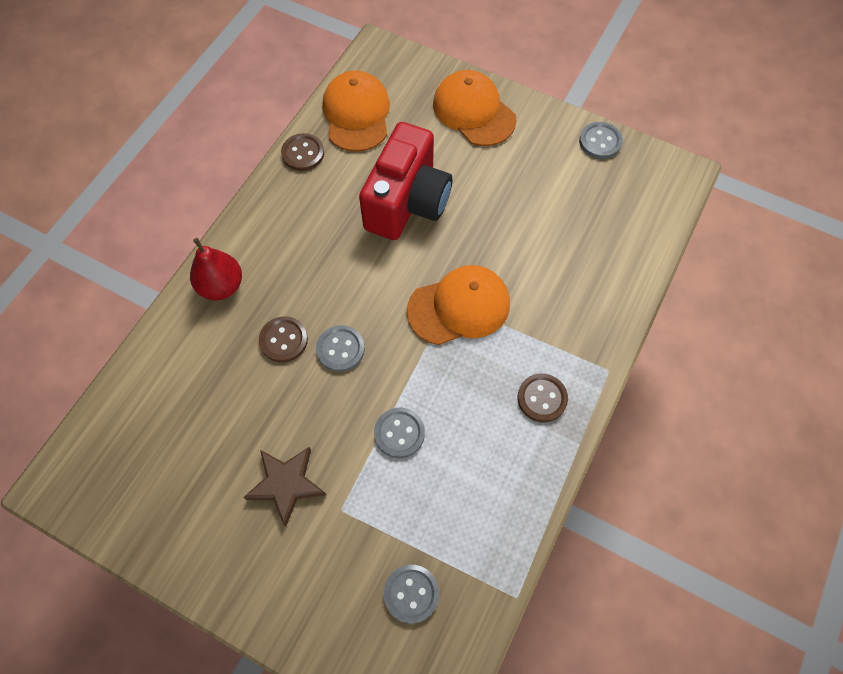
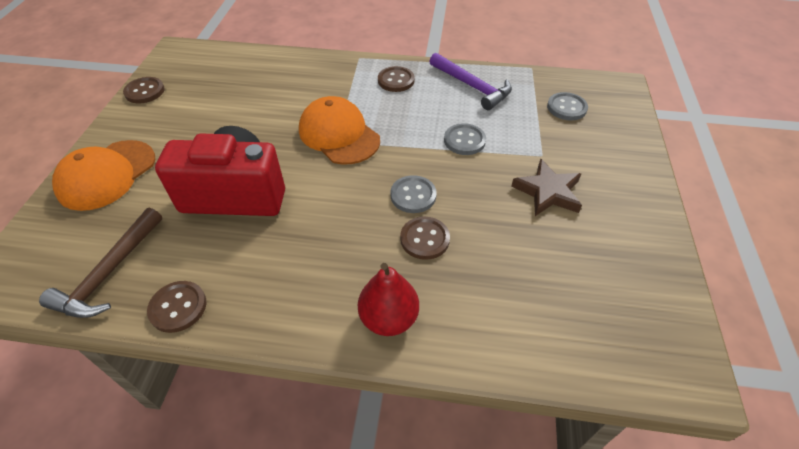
camera: 110 degrees left, 15 degrees down
orange cap [323,70,390,152] -> brown hammer [39,208,162,318]
grey button [579,122,623,159] -> brown button [123,77,165,103]
none -> purple hammer [429,53,512,110]

